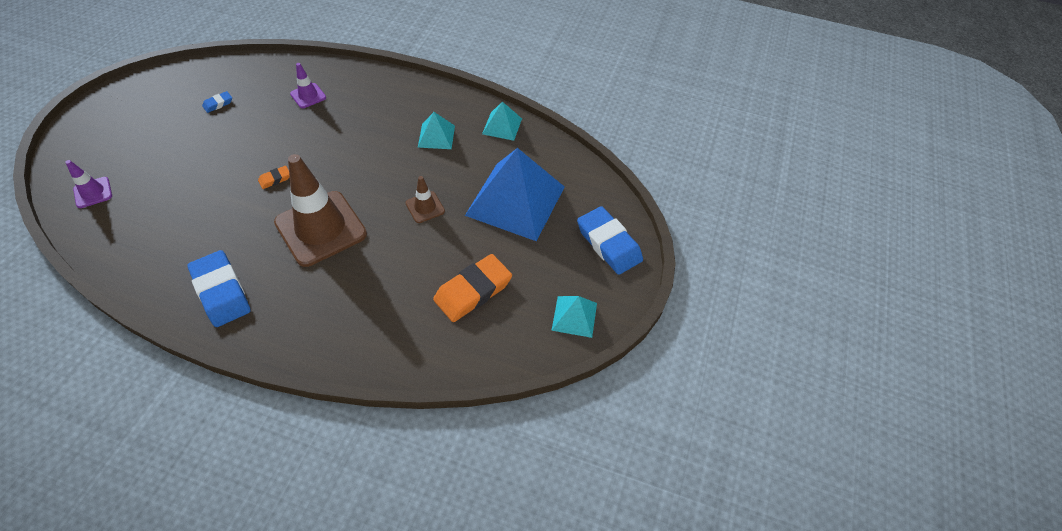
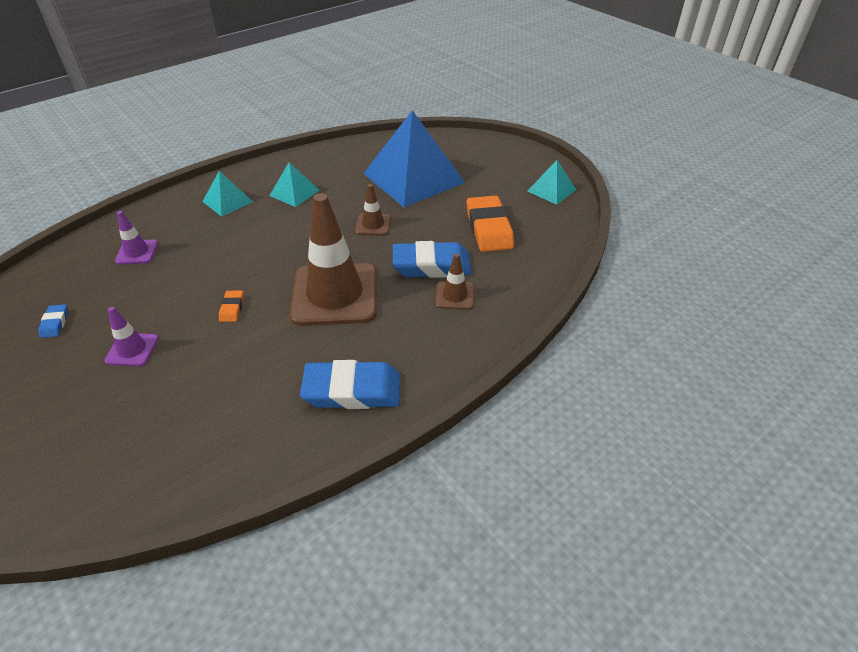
camera: 55 degrees left, 10 degrees down
purple traffic cone [65,160,112,208] -> purple traffic cone moved to [104,307,159,366]
turquoise pyramid [482,102,522,141] -> turquoise pyramid moved to [202,171,253,217]
blue eraser [577,206,643,275] -> blue eraser moved to [393,241,472,278]
none -> brown traffic cone [435,253,474,310]

